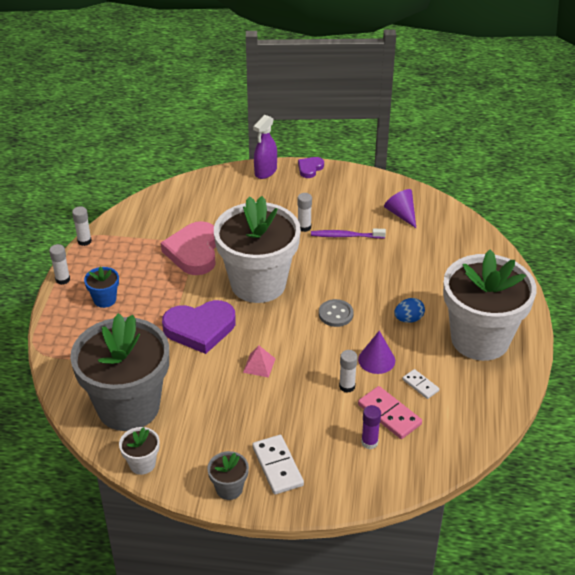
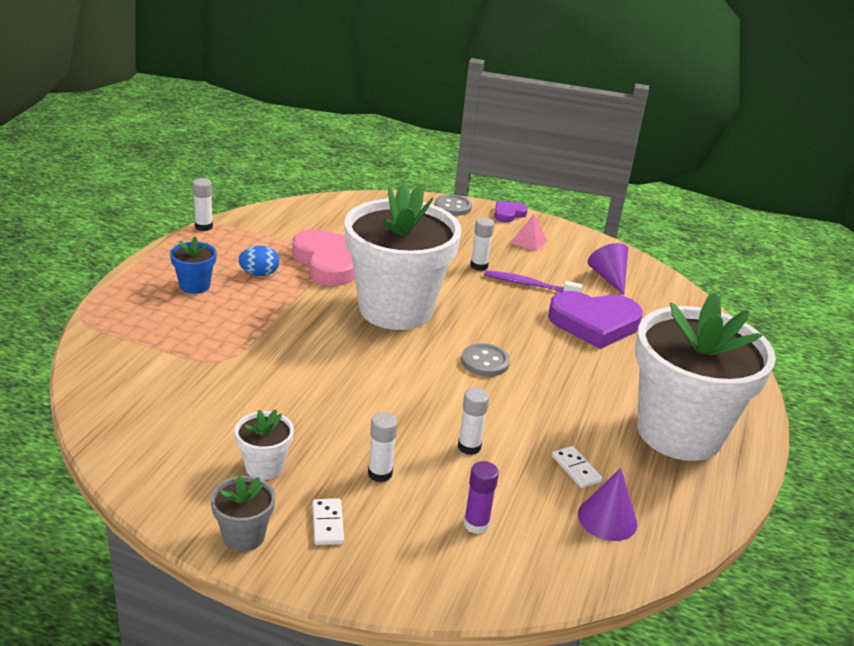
camera: 10 degrees right, 10 degrees down
white glue stick [49,244,70,285] -> white glue stick moved to [368,412,398,482]
grey flower pot [70,313,169,431] -> none
white flower pot [119,427,160,475] -> white flower pot moved to [235,409,294,480]
pink heart [161,221,216,275] -> pink heart turned 135 degrees clockwise [292,229,355,286]
purple heart [162,300,236,354] -> purple heart moved to [548,291,643,349]
pink pyramid [243,345,276,378] -> pink pyramid moved to [511,214,547,252]
white domino [252,435,304,495] -> white domino [312,499,344,545], size x0.59
purple spray bottle [253,115,277,179] -> grey button [435,194,472,216]
purple cone [358,331,395,374] -> purple cone moved to [578,468,638,541]
pink domino [358,386,422,439] -> none
blue egg [394,298,425,323] -> blue egg moved to [238,246,279,276]

